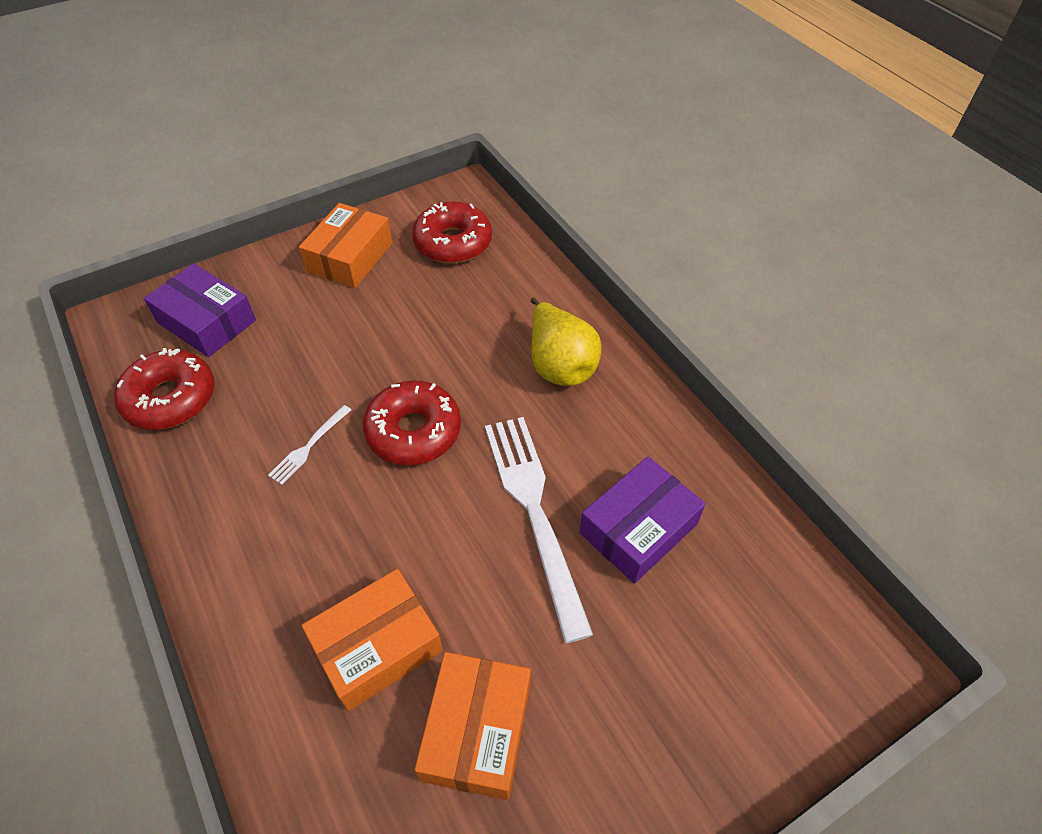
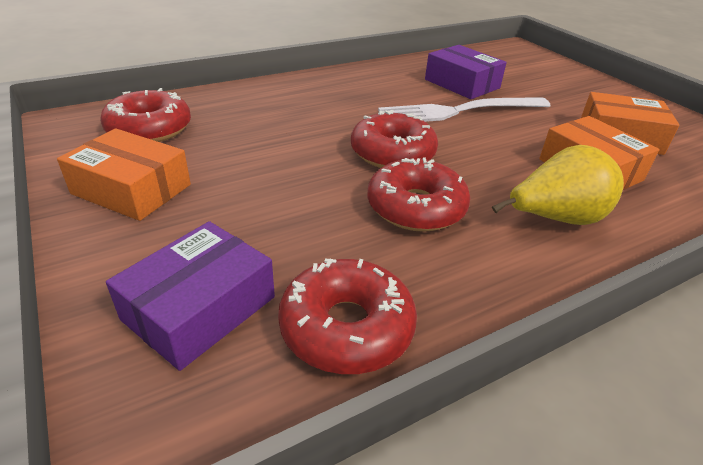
camera: 90 degrees left, 15 degrees down
white fork [268,405,351,485] -> red donut [367,158,470,232]
yellow pear [531,298,601,386] -> yellow pear moved to [492,145,624,225]

